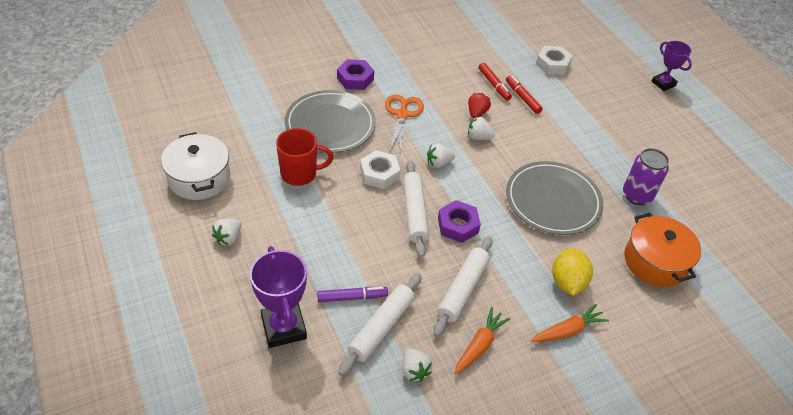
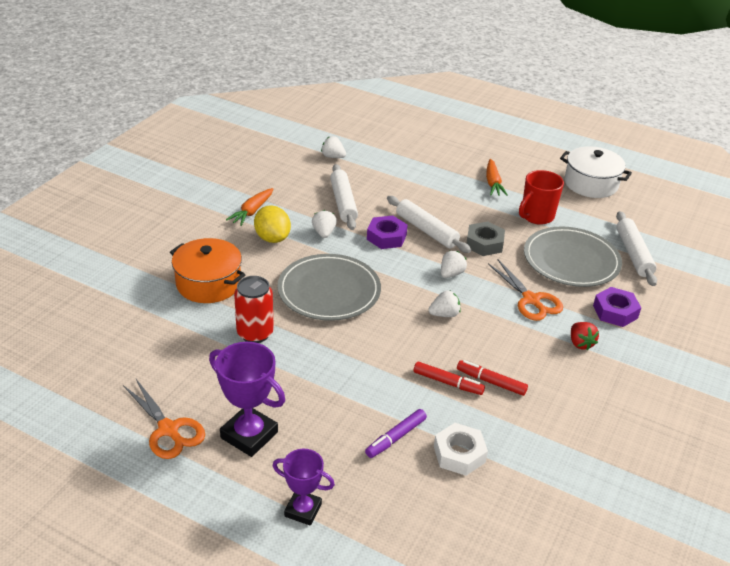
camera: 145 degrees right, 10 degrees down
white strawberry [212,219,241,245] -> white strawberry moved to [312,210,337,238]
purple trophy [250,246,307,348] -> purple trophy moved to [209,342,285,457]
purple marker [317,287,388,302] -> purple marker moved to [365,409,427,458]
white rolling pin [338,273,422,376] -> white rolling pin moved to [616,211,657,286]
white nut [360,150,400,189] -> grey nut [467,222,505,256]
orange carrot [455,307,510,374] -> orange carrot moved to [486,159,508,196]
red strawberry [468,93,491,118] -> red strawberry moved to [571,322,599,350]
purple can [623,148,669,205] -> red can [234,276,274,343]
none -> orange scissors [123,379,205,459]

